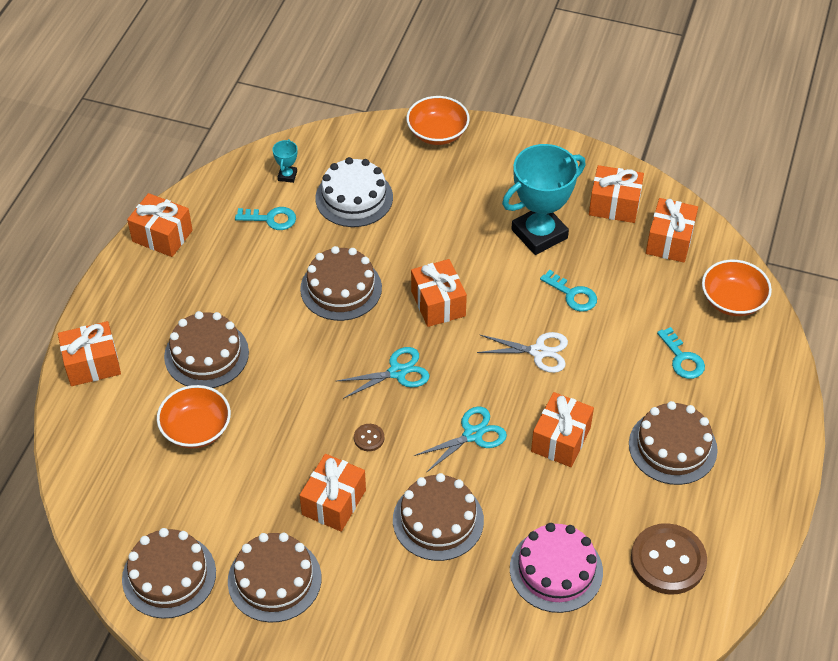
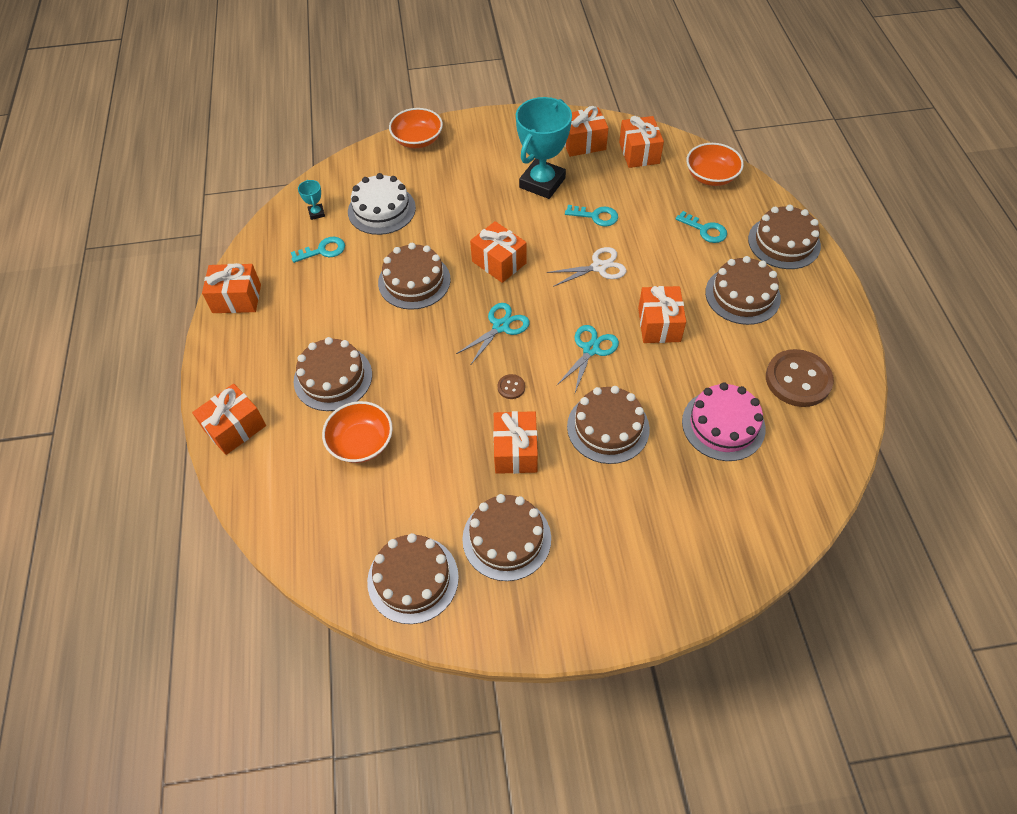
camera: 25 degrees left, 5 degrees up
none -> brown cake [748,205,821,269]

